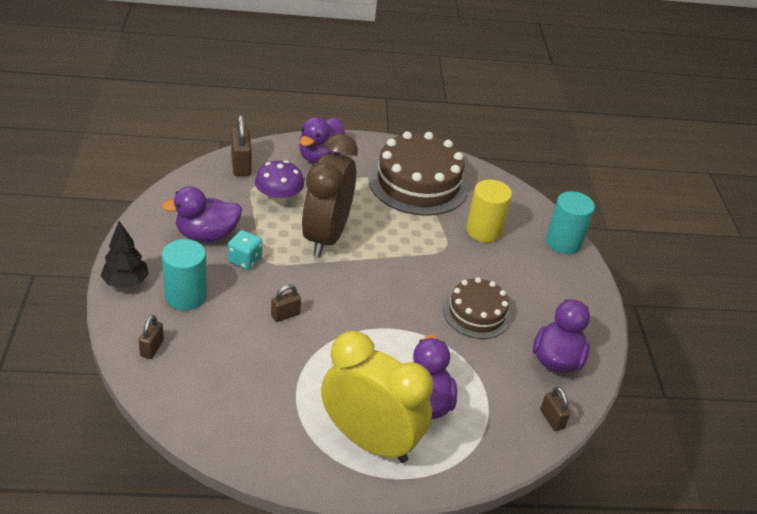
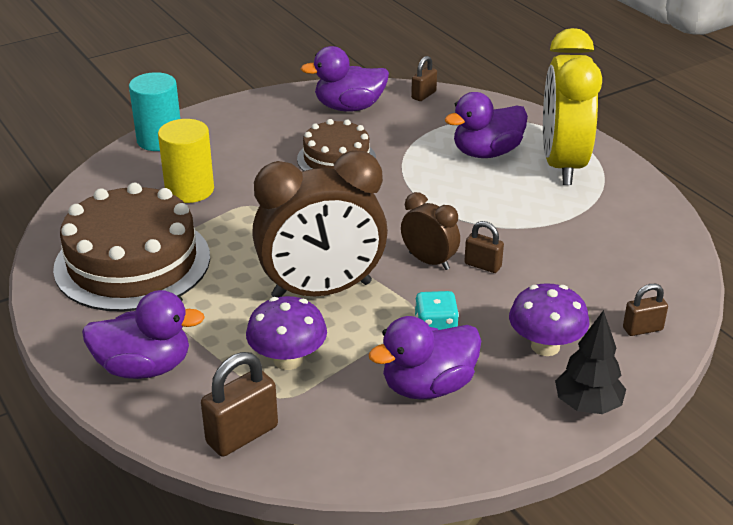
camera: 115 degrees left, 5 degrees down
purple duck [162,186,242,242] -> purple duck turned 105 degrees clockwise [368,316,481,400]
turquoise cylinder [162,239,207,310] -> purple mushroom [509,283,589,356]
none -> brown clock [401,192,460,270]

